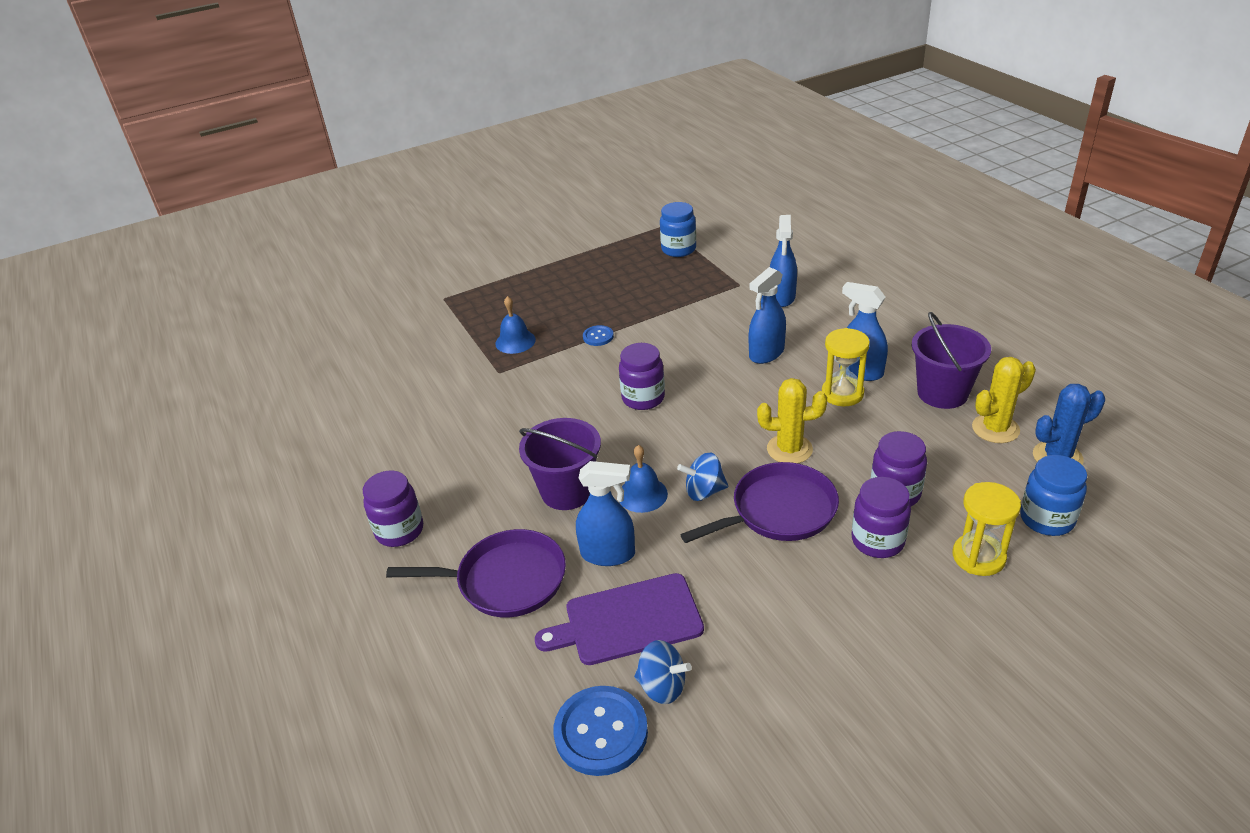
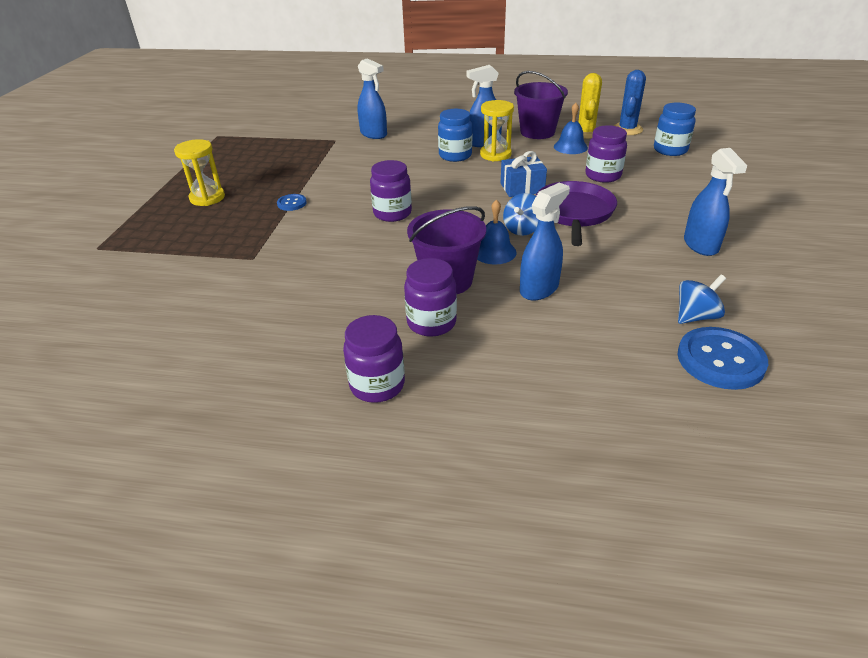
camera: 55 degrees left, 0 degrees up
purple pan [386,529,566,618] -> none
blue bell [495,296,536,354] -> blue bell moved to [554,103,588,154]
purple cutting board [535,573,704,665] -> none
blue jar [660,202,696,257] -> blue jar moved to [438,109,472,162]
blue spray bottle [749,267,786,364] -> blue spray bottle moved to [684,148,747,256]
yellow cactus [757,378,827,463] -> blue gift [501,151,547,197]
purple jar [852,477,911,558] -> purple jar moved to [404,258,457,337]
yellow hourglass [953,482,1021,576] -> yellow hourglass moved to [174,139,225,206]

